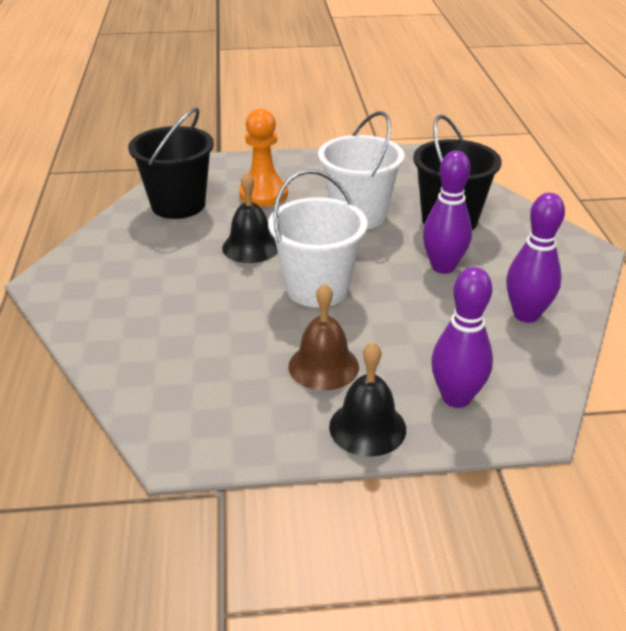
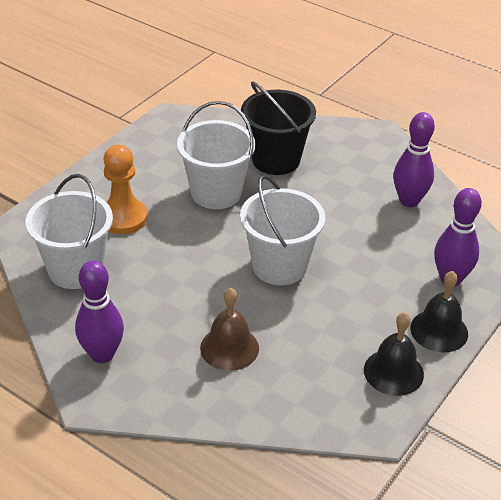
camera: 50 degrees left, 5 degrees up
black bucket [128,107,214,219] -> white bucket [25,174,113,289]
black bell [222,172,278,263] -> black bell moved to [364,312,424,396]
brown bell [289,283,359,390] -> brown bell moved to [200,288,259,371]
purple bowling pin [423,151,472,274] -> purple bowling pin moved to [75,260,124,363]

